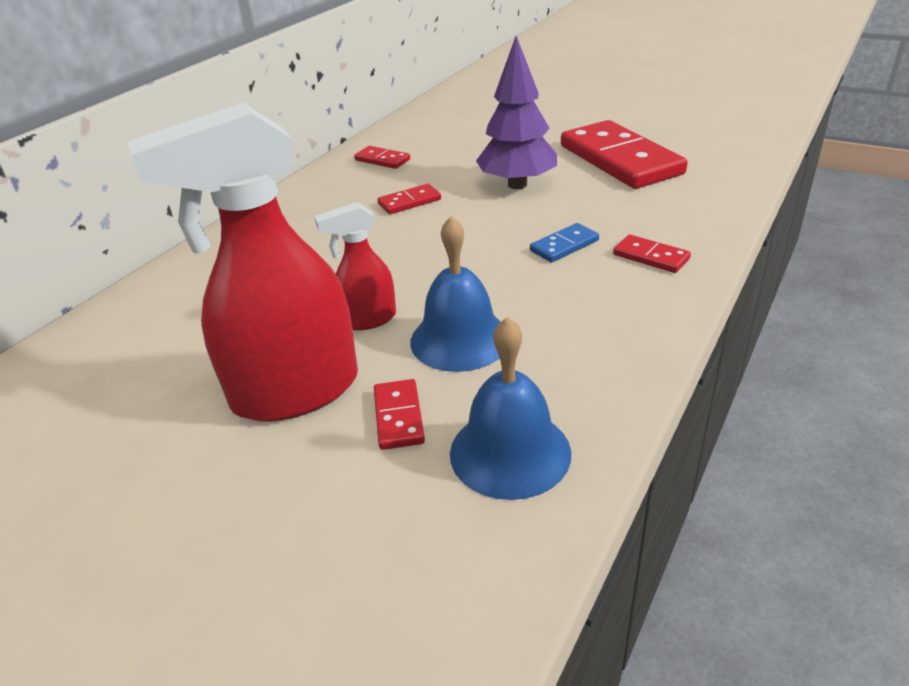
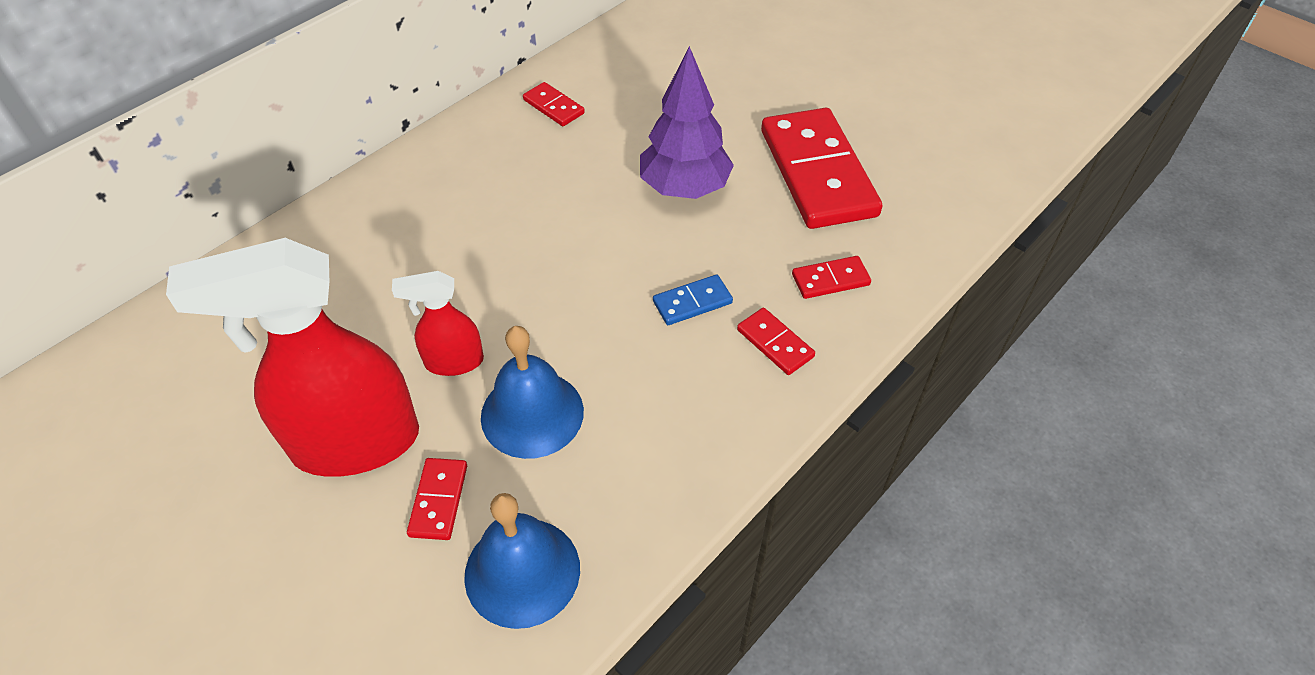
camera: 10 degrees right, 15 degrees up
red domino [377,184,441,214] -> red domino moved to [792,256,871,299]

